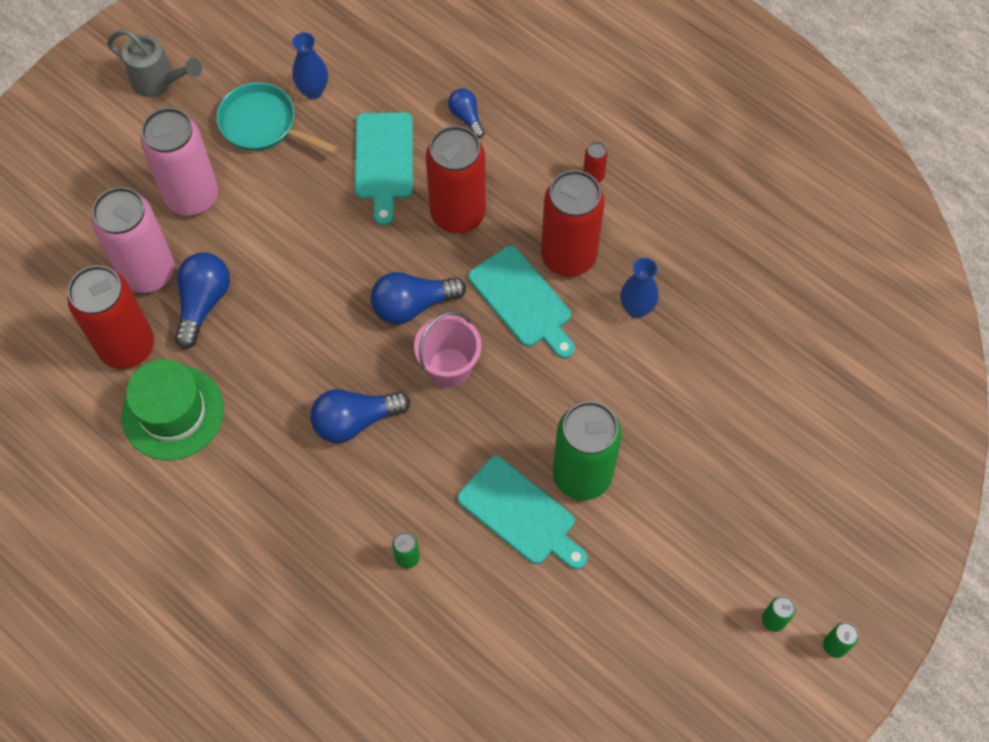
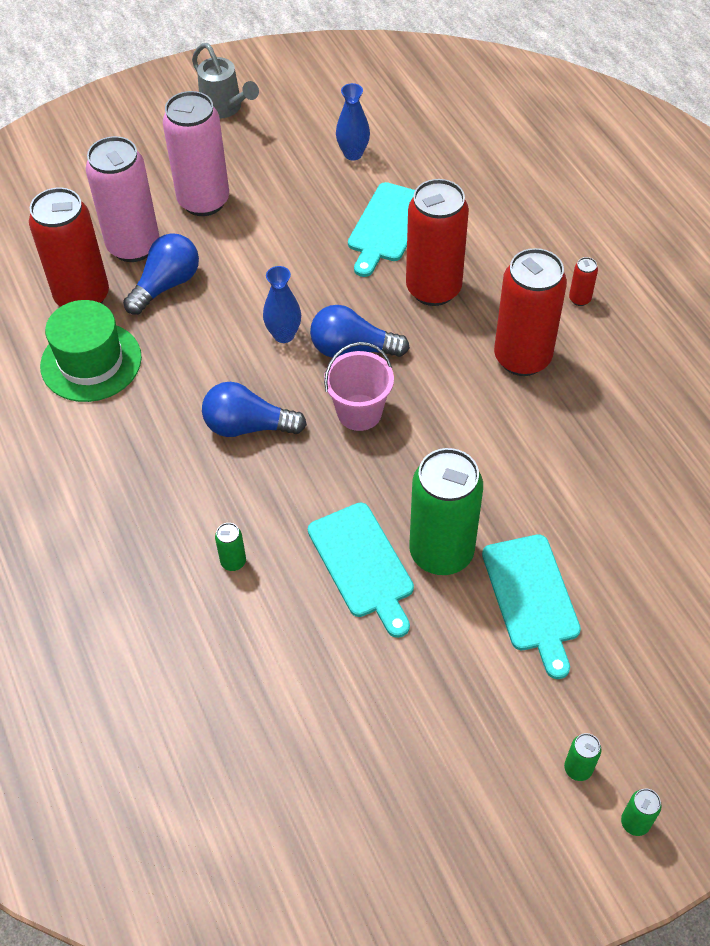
camera: 25 degrees right, 10 degrees down
turquoise pan [217,82,338,154] -> none
blue light bulb [448,88,485,138] -> none
turquoise cutting board [468,246,575,359] -> turquoise cutting board moved to [482,534,581,679]
blue vase [620,258,659,318] -> blue vase moved to [263,266,301,343]

